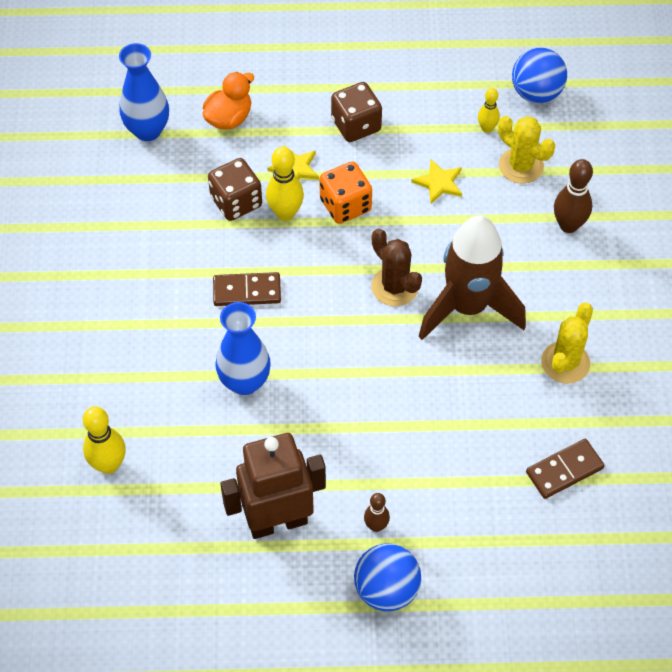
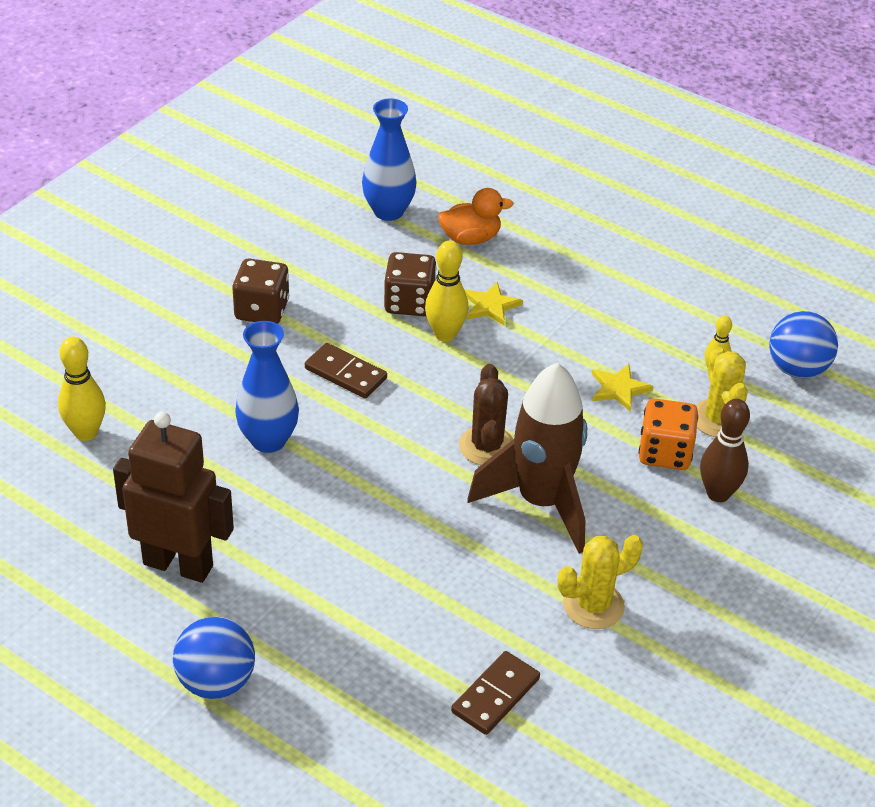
camera: 35 degrees right, 15 degrees down
orange dice [319,161,372,224] -> orange dice moved to [639,398,698,470]
brown dice [331,82,382,142] -> brown dice moved to [232,259,289,324]
brown bowling pin [364,493,390,532] -> none
brown domino [526,439,605,499] -> brown domino turned 60 degrees counterclockwise [451,651,540,735]

